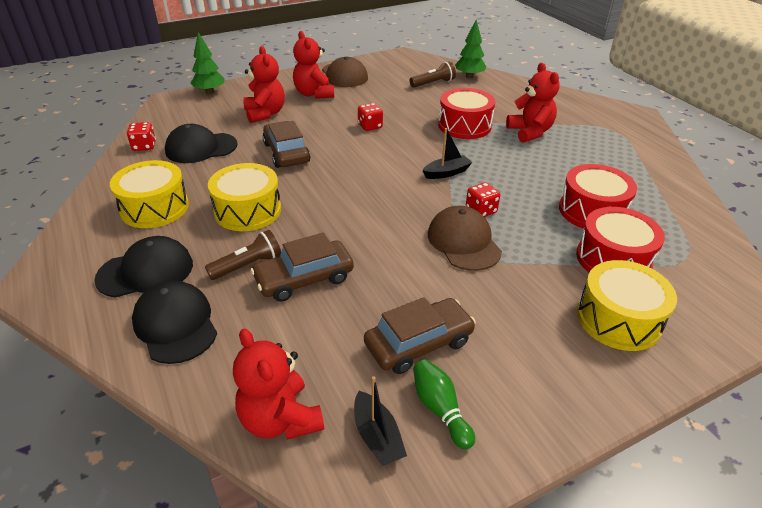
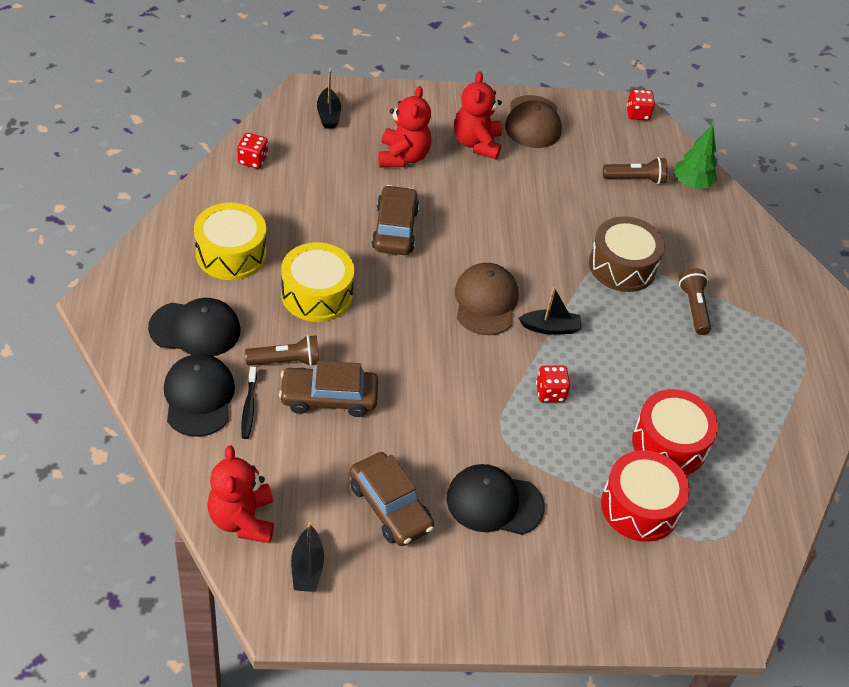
camera: 20 degrees right, 10 degrees up
black cap [165,124,237,163] -> black cap moved to [446,464,545,535]
green tree [191,32,224,94] -> none
red dice [358,103,383,131] -> red dice moved to [627,89,655,120]
brown car [364,297,476,374] -> brown car turned 60 degrees clockwise [349,452,434,546]
green bowling pin [413,359,475,450] -> none
brown cap [428,206,502,271] -> brown cap moved to [455,263,519,335]
red drum [438,88,495,139] -> brown drum [589,216,665,292]
red teddy bear [506,63,560,143] -> brown flashlight [679,268,711,335]
yellow drum [577,260,677,351] -> none
none -> black toothbrush [241,366,257,439]
none -> black boat [317,68,341,129]

